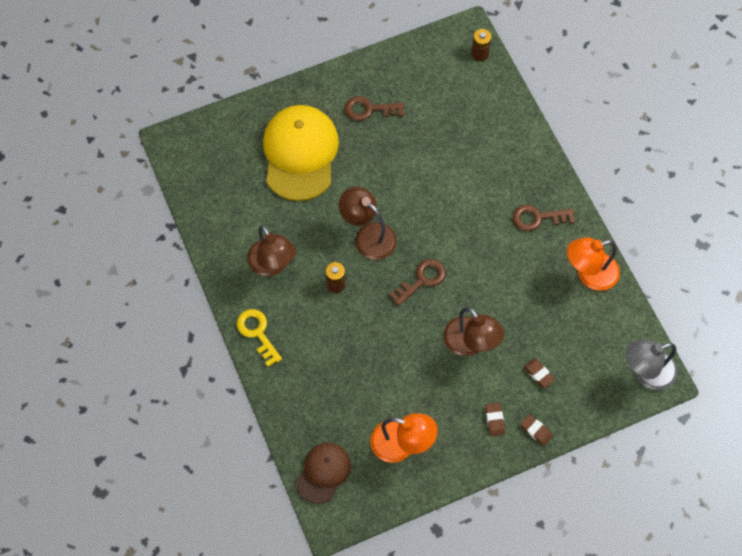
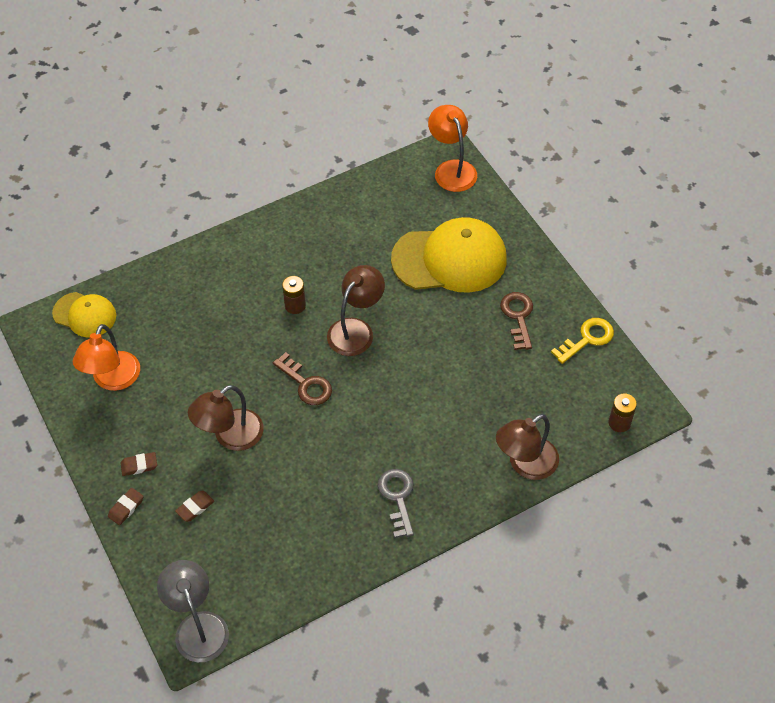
camera: 85 degrees right, 10 degrees down
yellow key [237,309,282,367] -> yellow key moved to [551,318,614,364]
brown lamp [247,225,296,276] -> brown lamp moved to [496,414,559,480]
brown cap [296,442,351,504] -> yellow cap [52,292,116,337]
brown key [513,205,575,231] -> grey key [378,469,414,538]
orange lamp [567,238,620,291] -> orange lamp moved to [428,105,477,192]

